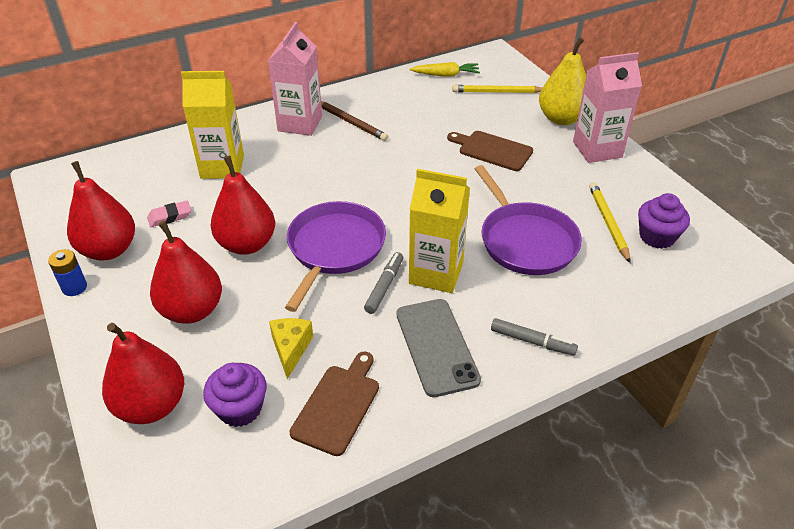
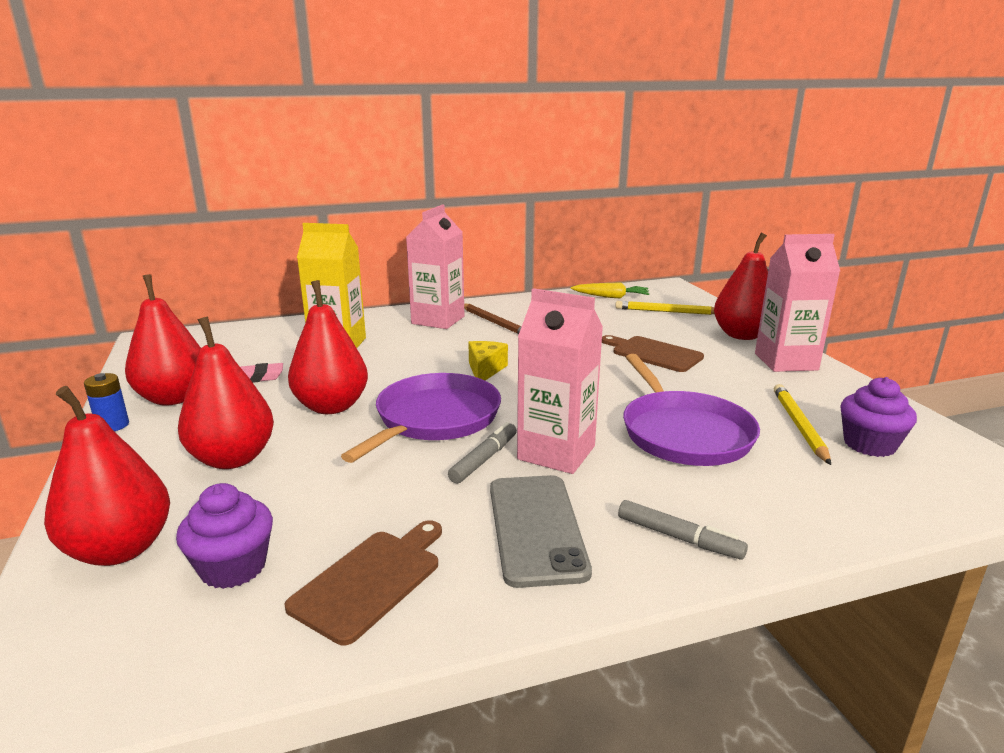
camera: 10 degrees right, 20 degrees down
yellow cheese [269,318,313,379] -> yellow cheese moved to [468,341,508,381]
yellow carton [409,169,470,293] -> pink carton [517,288,603,474]
yellow pear [539,37,586,125] -> red pear [714,233,768,340]

